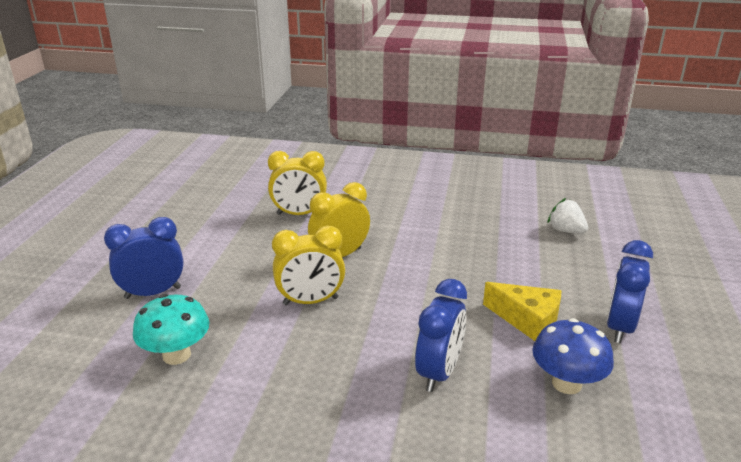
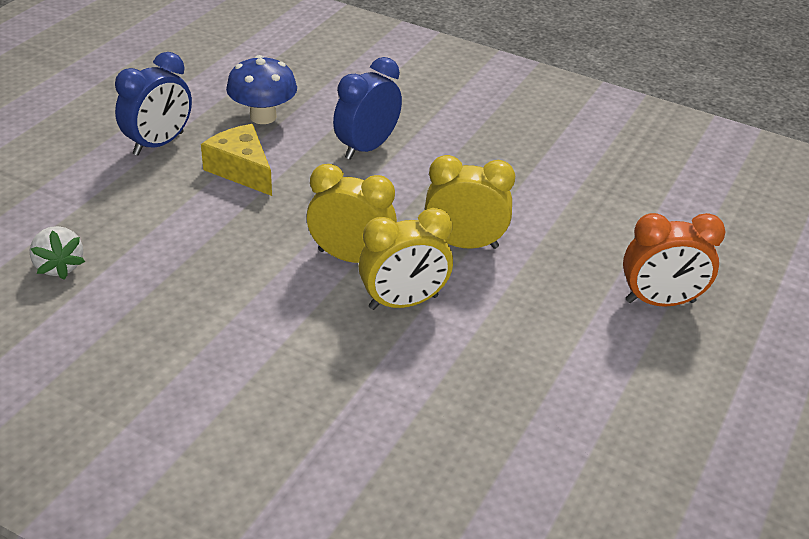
camera: 165 degrees left, 10 degrees up
blue clock [104,217,184,299] -> orange clock [623,213,726,307]
turquoise mushroom [133,294,209,365] -> none
yellow clock [268,151,327,215] -> yellow clock moved to [307,164,397,263]

